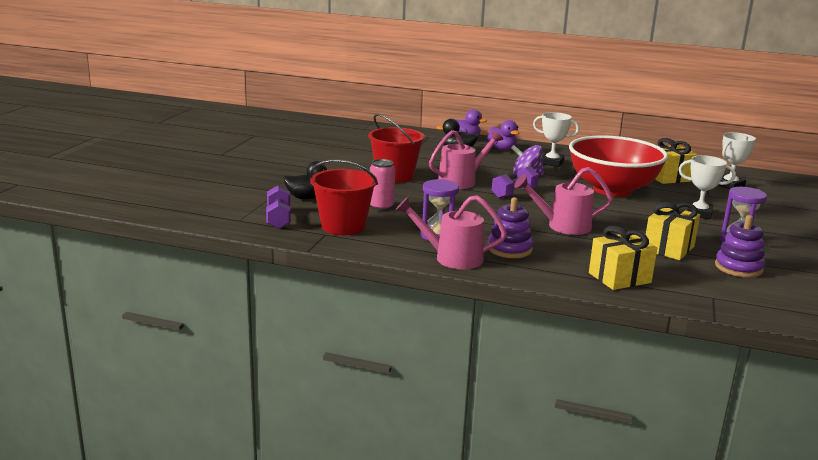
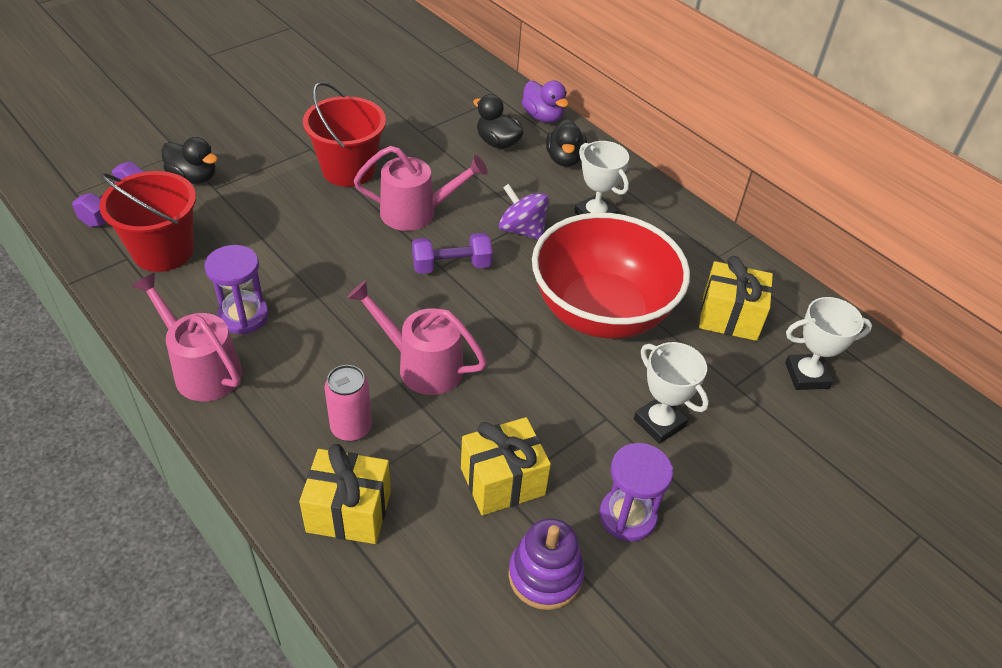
camera: 30 degrees right, 25 degrees up
pink can [370,159,395,211] -> pink can moved to [324,365,372,442]
purple duck [487,120,519,150] -> black duck [546,119,587,167]
purple stacking toy [488,197,533,258] -> none

